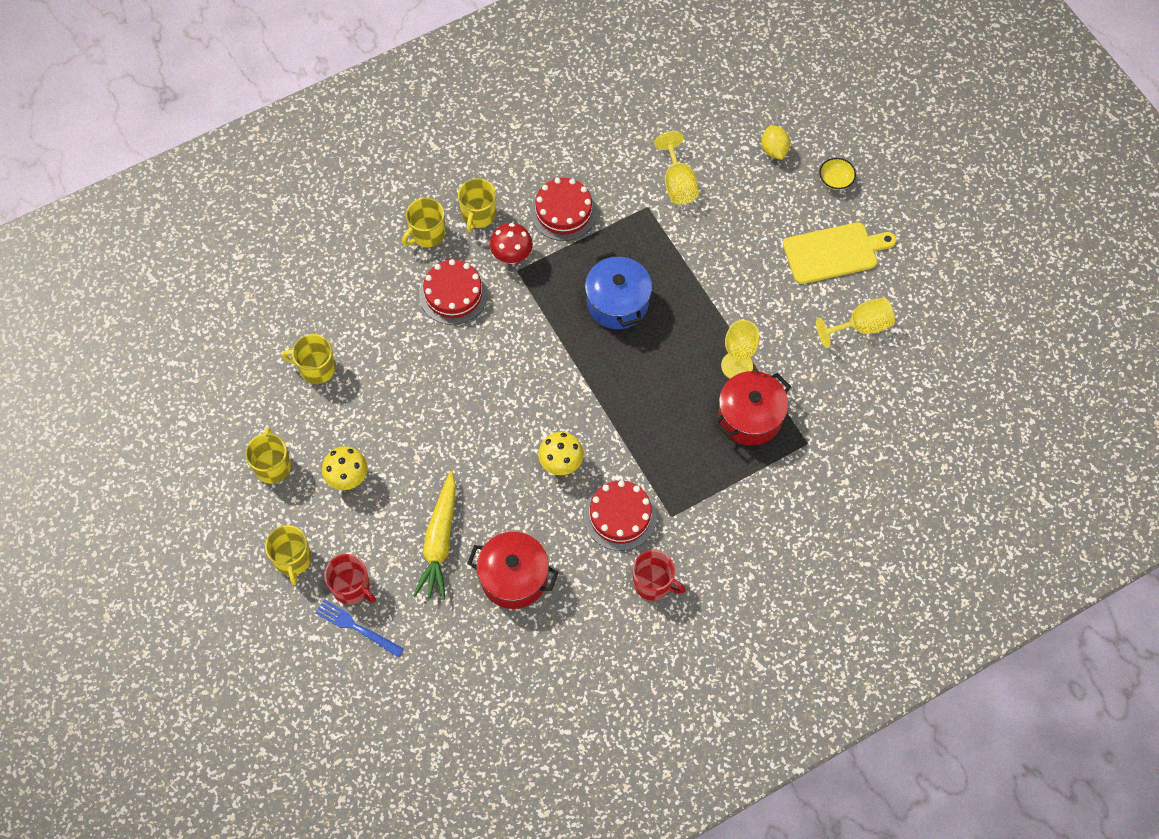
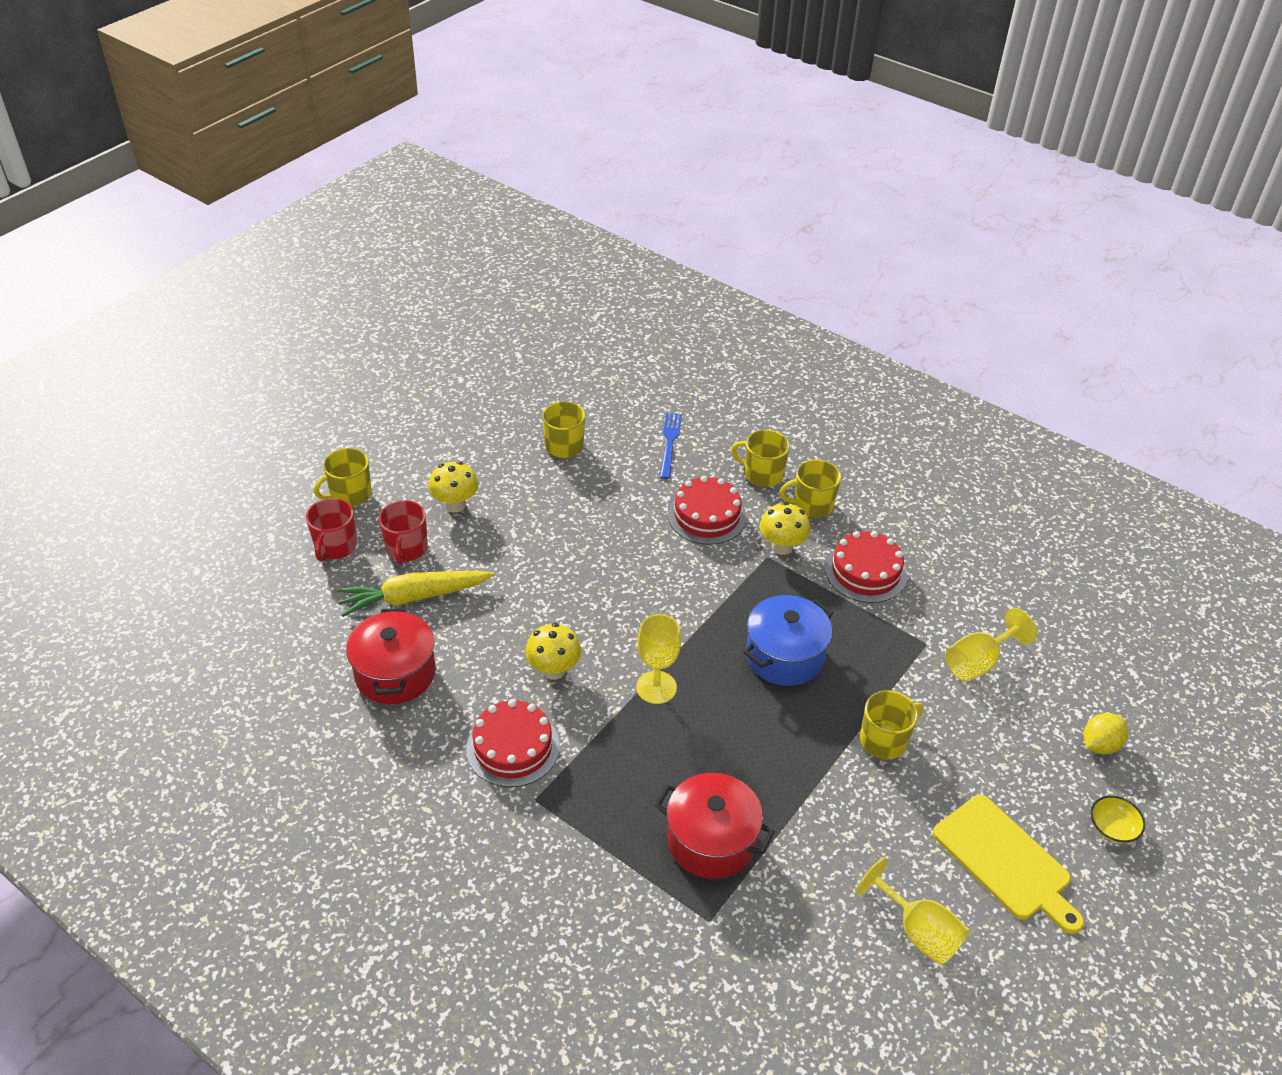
camera: 65 degrees right, 20 degrees down
yellow mug [245,427,291,484] -> yellow mug moved to [860,690,923,760]
blue fork [315,599,404,657] -> blue fork moved to [660,413,682,479]
red mushroom [490,223,533,264] -> yellow mushroom [760,502,811,555]
red mug [633,550,686,601] -> red mug moved to [379,500,428,564]
yellow goblet [721,320,759,378] -> yellow goblet moved to [636,614,681,704]

